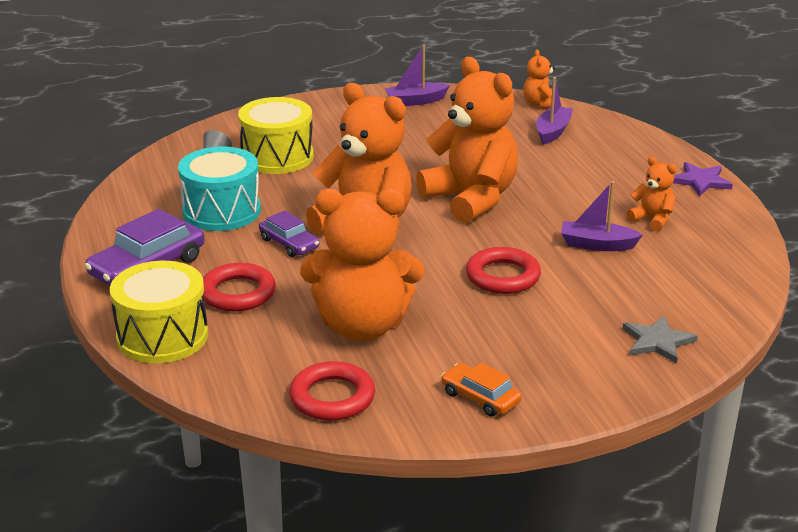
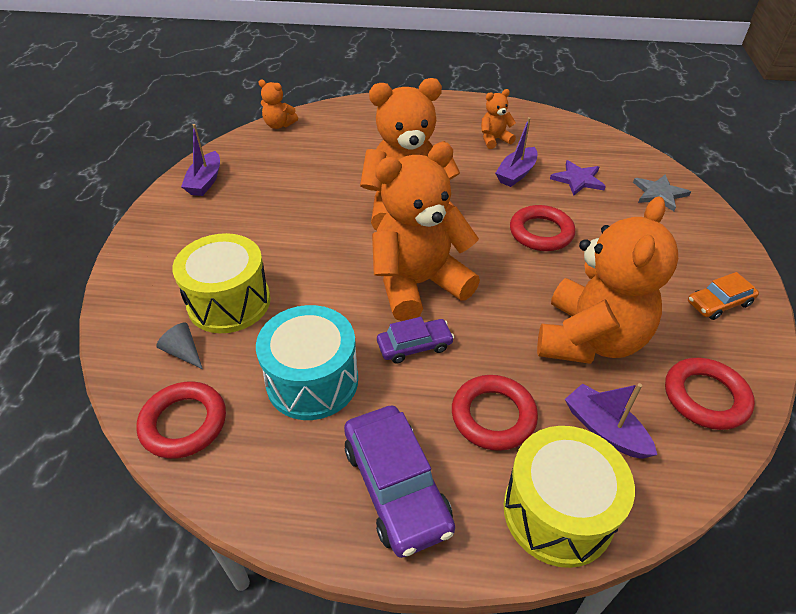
camera: 65 degrees left, 15 degrees up
purple boat [536,77,573,145] -> purple boat moved to [565,383,657,459]
purple star [673,162,733,196] -> purple star moved to [550,160,606,196]
none -> red ring [136,381,226,459]

